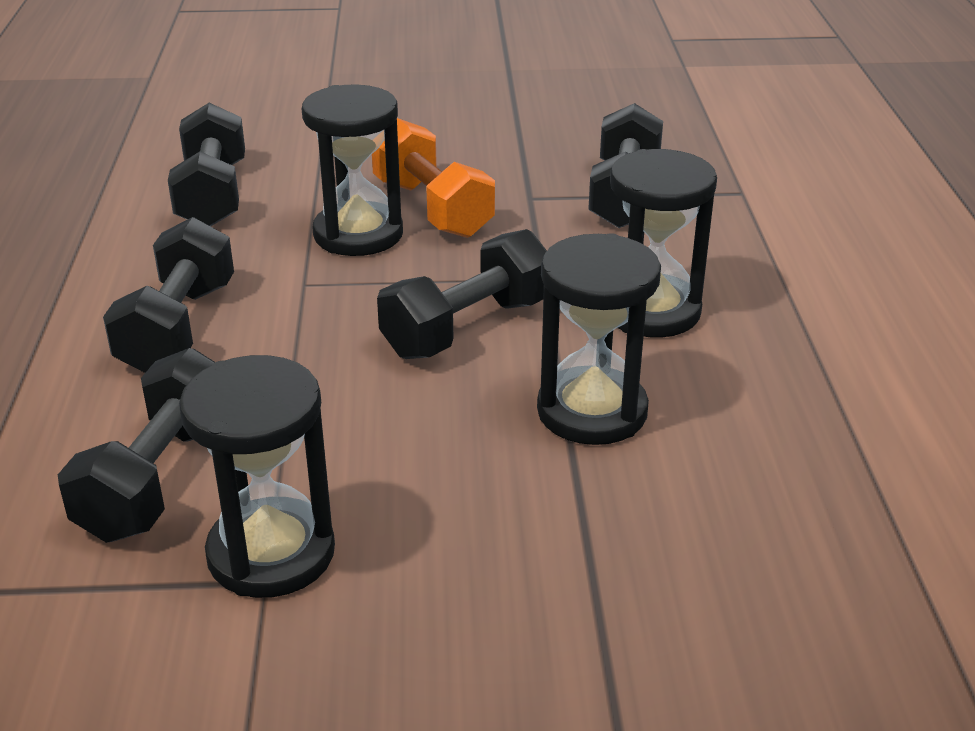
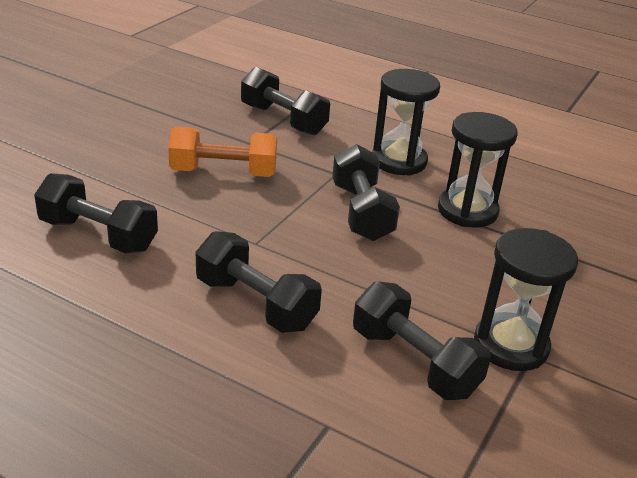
camera: 60 degrees left, 0 degrees up
black hourglass [302,85,403,256] -> none

